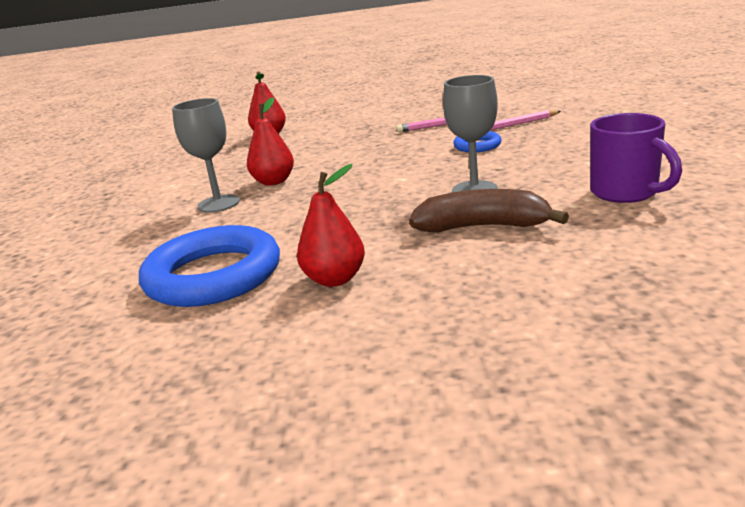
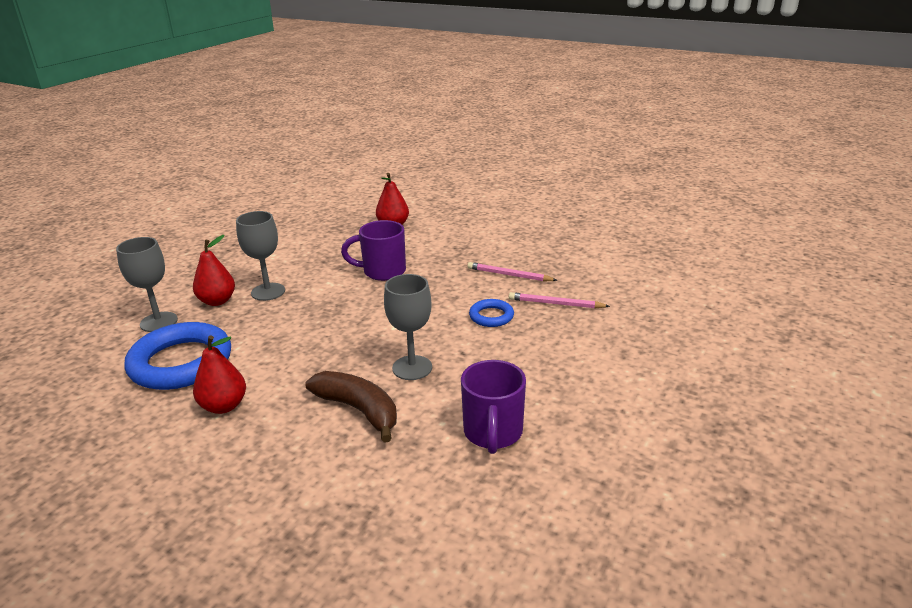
camera: 30 degrees right, 5 degrees up
red pear [247,97,294,186] -> red pear moved to [193,235,235,306]
none -> grey goblet [116,237,178,332]
none -> purple mug [341,220,406,281]

